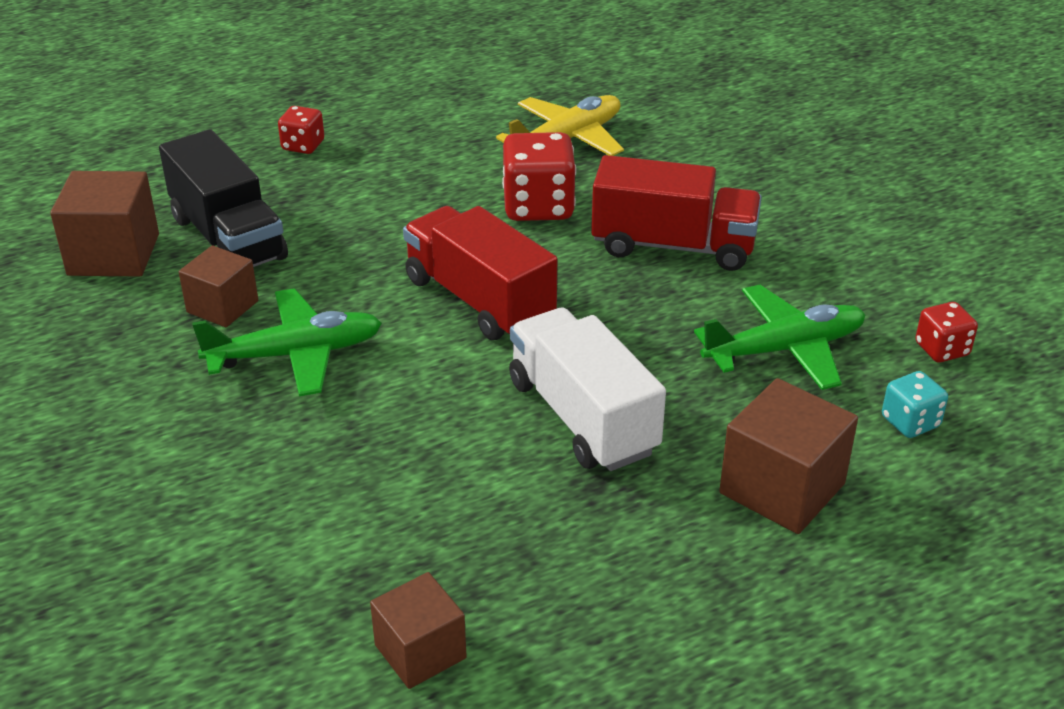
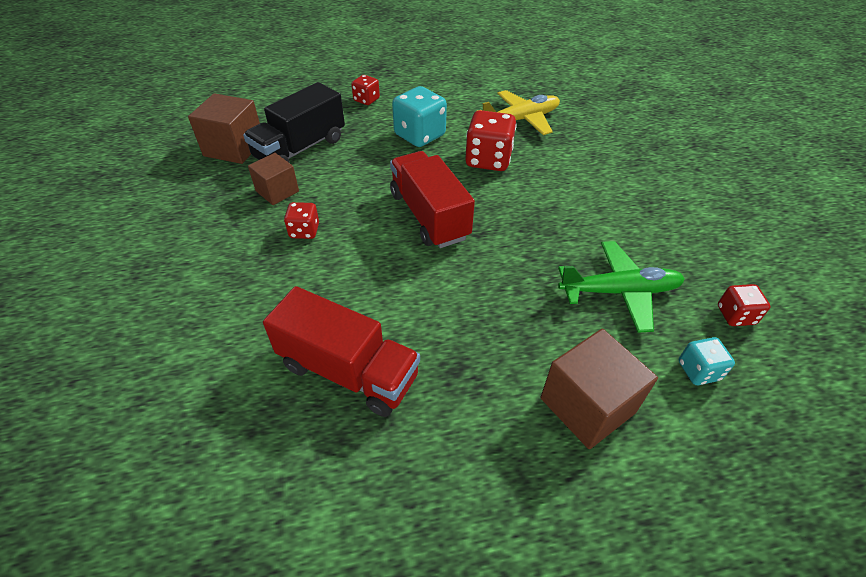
camera: 15 degrees right, 10 degrees up
black truck [159,129,288,267] -> black truck turned 60 degrees clockwise [243,82,345,163]
green plane [192,288,382,396] -> red dice [284,202,319,239]
brown cube [370,572,467,689] -> none
white truck [509,307,666,471] -> none
red truck [591,155,762,271] -> red truck moved to [263,286,420,417]
none -> turquoise dice [392,86,447,147]

